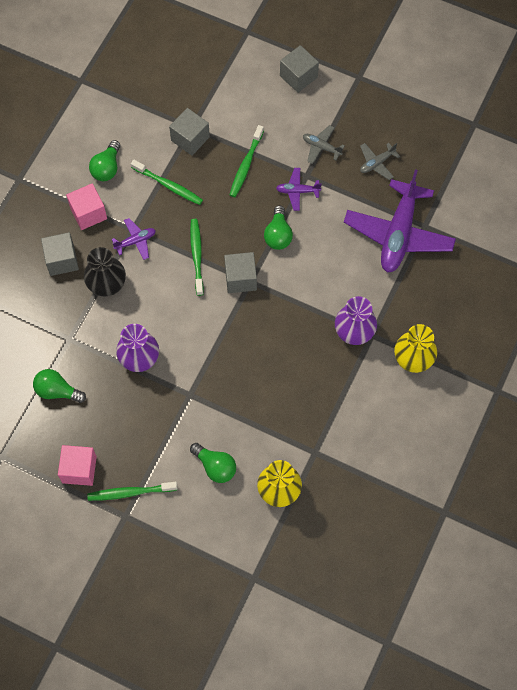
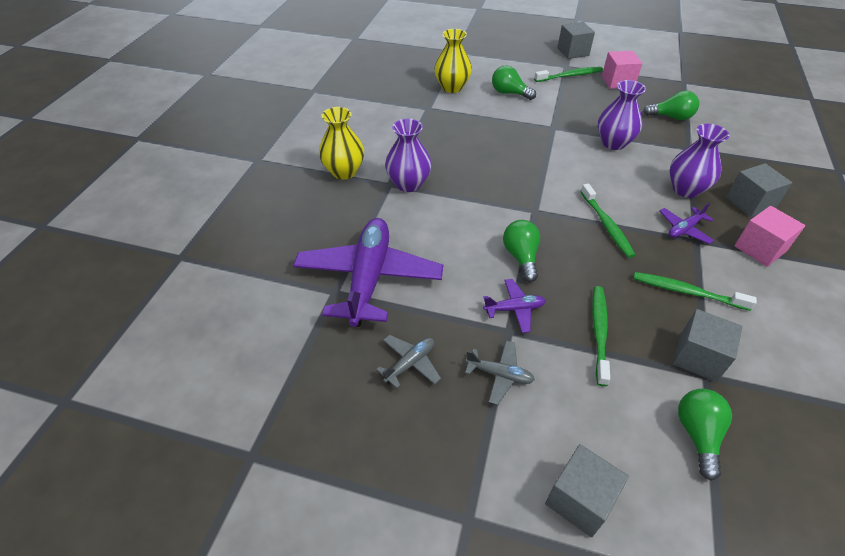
camera: 170 degrees right, 20 degrees down
black vase [84,247,126,296] -> purple vase [670,124,730,198]
green light bulb [89,140,121,181] -> green light bulb moved to [678,389,732,481]
grey cube [224,252,257,293] -> grey cube moved to [557,22,595,59]

